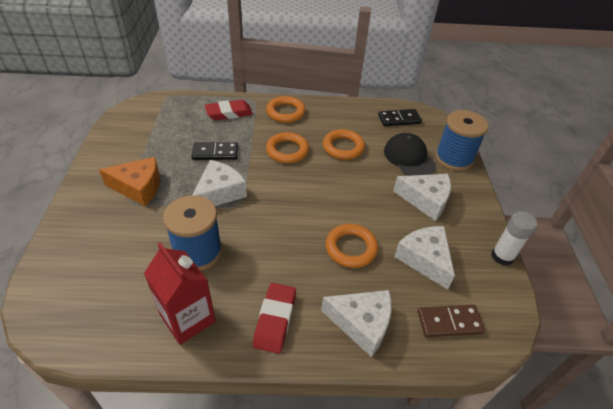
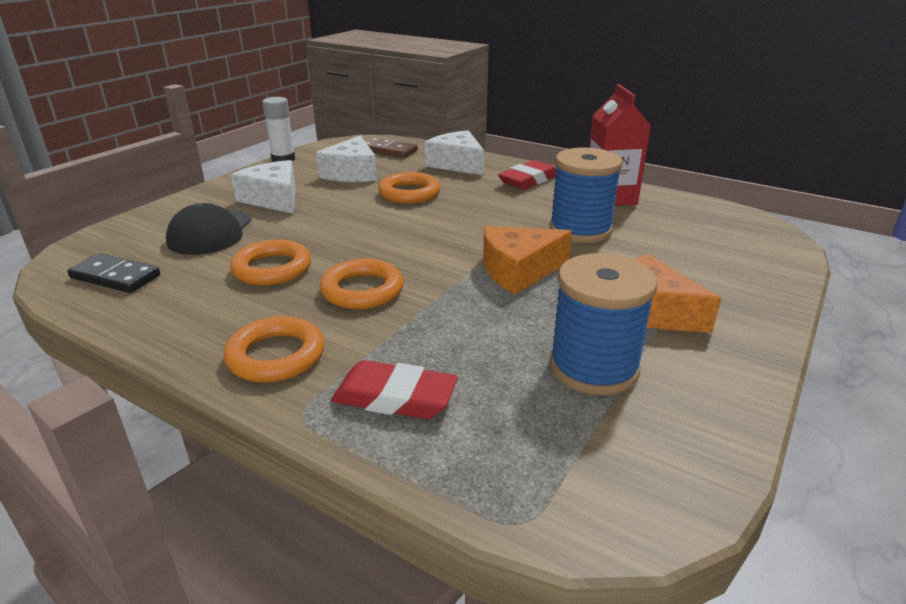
camera: 145 degrees left, 15 degrees down
black domino [191,142,238,160] -> none
white cheese [192,160,247,206] -> orange cheese [483,226,572,294]
blue spool [435,110,489,171] -> blue spool moved to [549,253,657,395]

